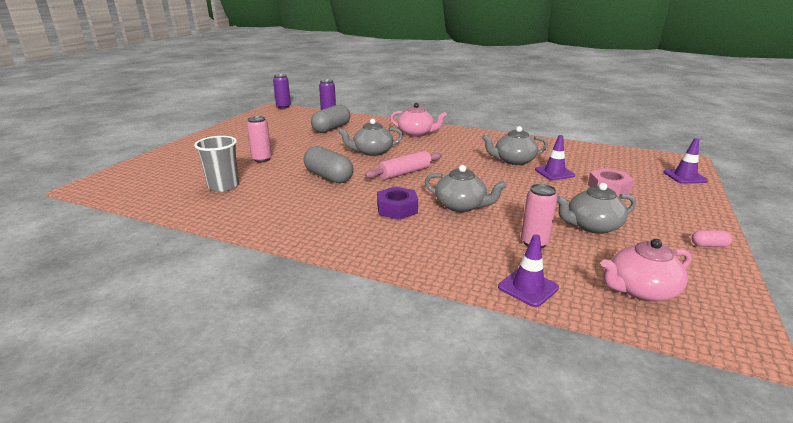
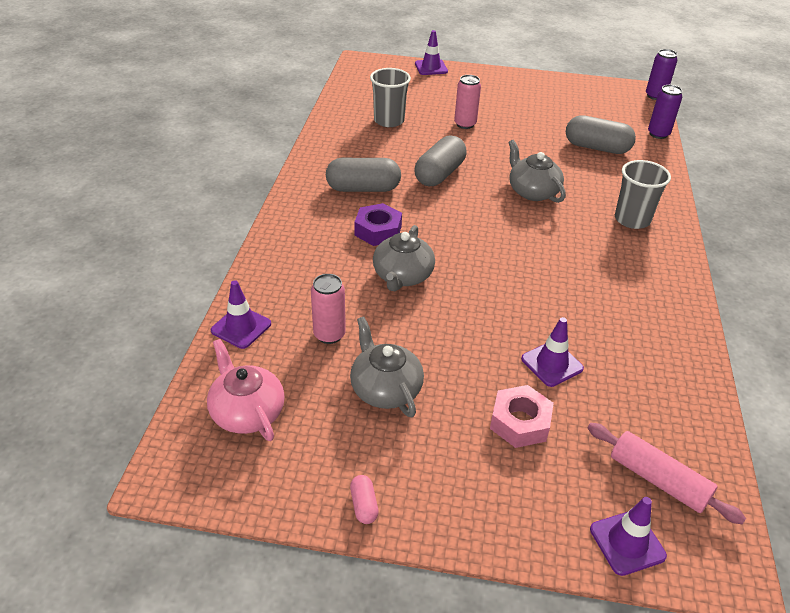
camera: 75 degrees right, 15 degrees up
pink rolling pin [365,151,442,180] -> pink rolling pin moved to [588,423,746,524]
pink teapot [390,103,447,137] -> grey cup [615,160,671,229]
grey teapot [482,126,548,165] -> none
none -> grey capsule [326,158,401,192]
none -> purple traffic cone [415,30,448,75]

